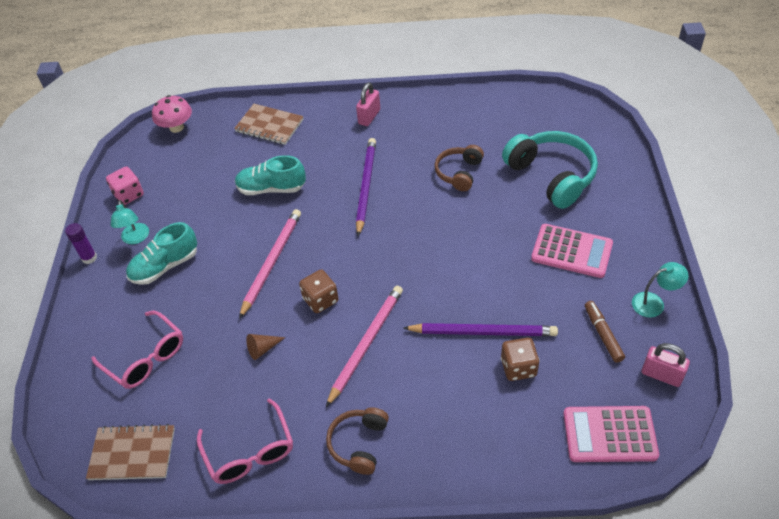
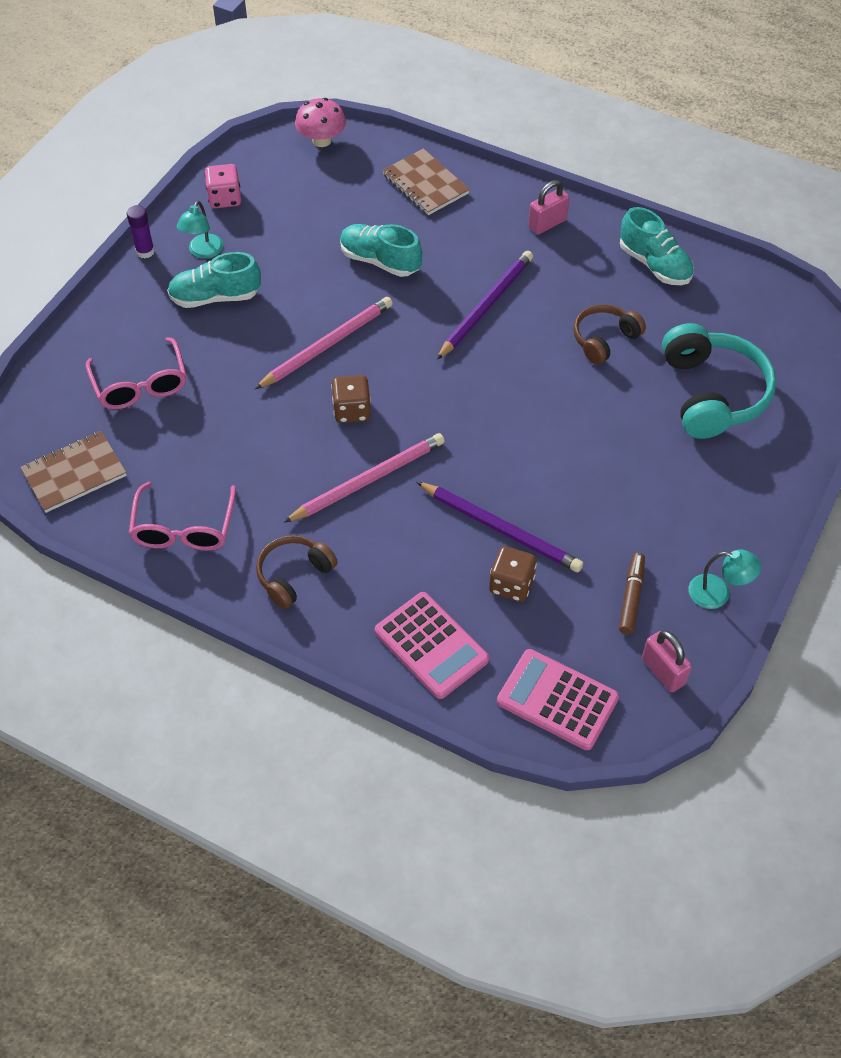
camera: 25 degrees right, 5 degrees up
brown notebook [86,424,175,480] -> brown notebook turned 60 degrees counterclockwise [20,431,127,513]
brown cone [246,334,286,360] -> none
pink calculator [531,224,613,278] -> pink calculator moved to [375,592,489,699]
none -> turquoise shoe [620,207,694,285]

